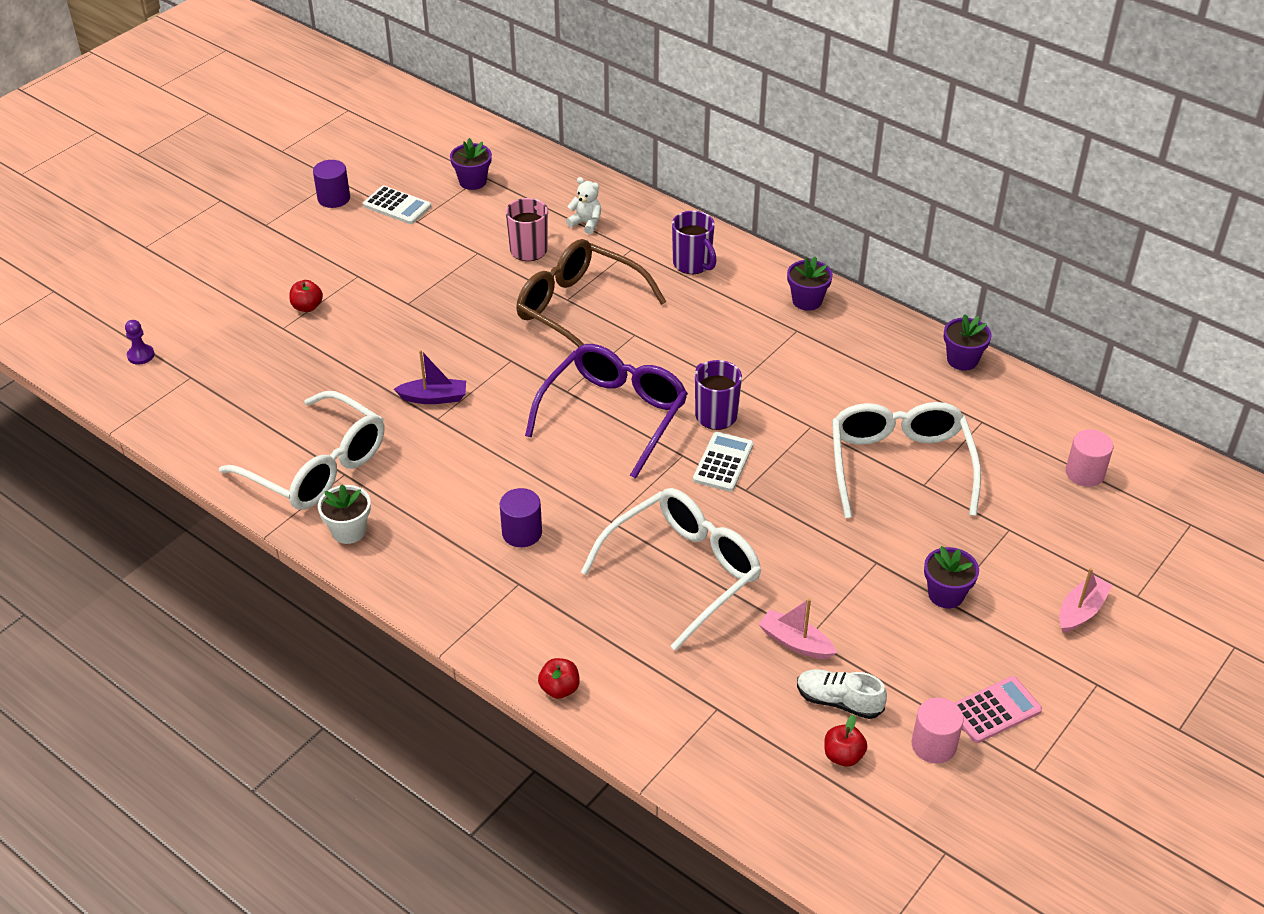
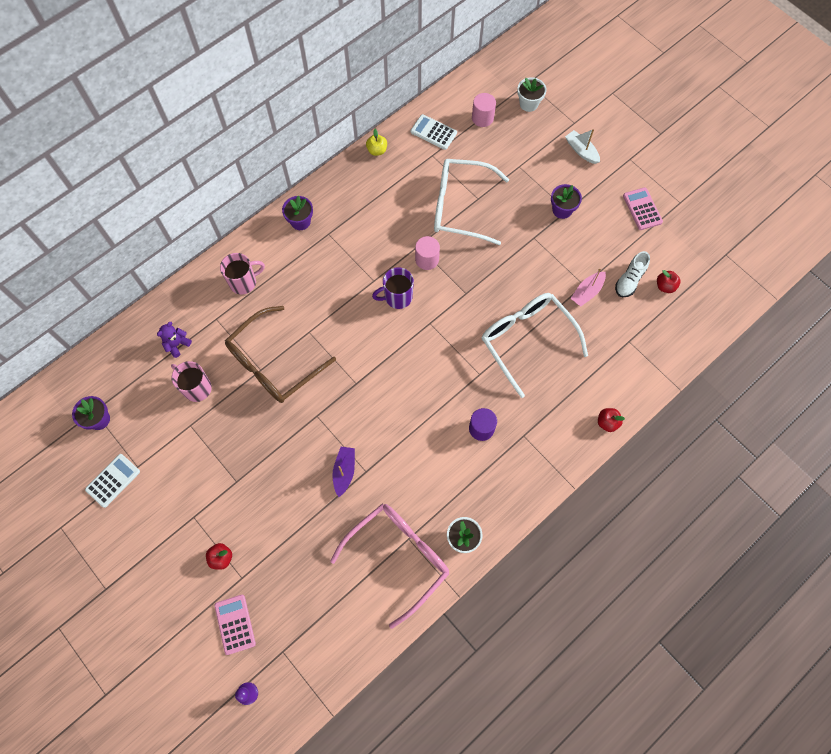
camera: 80 degrees left, 25 degrees up
white glasses [219,391,384,510] -> pink glasses [330,504,449,629]
purple cylinder [313,160,350,208] -> none
purple glasses [525,344,688,479] -> none
white teddy bear [566,177,601,234] -> purple teddy bear [157,322,192,358]
purple mug [672,211,717,274] -> pink mug [220,253,265,295]
white calculator [693,432,753,492] -> white calculator moved to [410,114,457,150]
pink cylinder [912,698,964,764] -> pink cylinder moved to [415,236,440,270]
purple flower pot [944,314,992,371] -> yellow apple [366,129,387,156]
pink boat [1059,568,1112,633] -> white boat [565,129,600,164]
none -> pink calculator [214,595,256,655]
none -> white flower pot [517,77,547,112]

